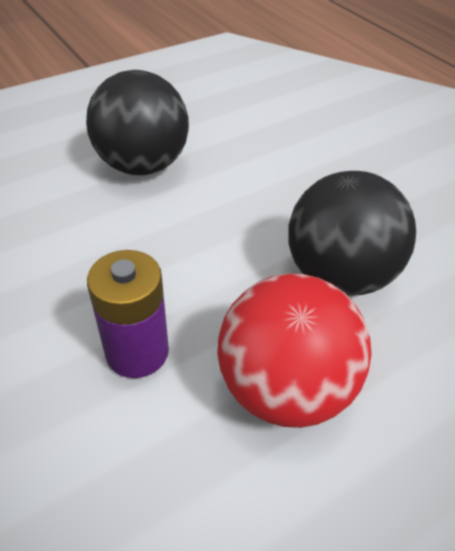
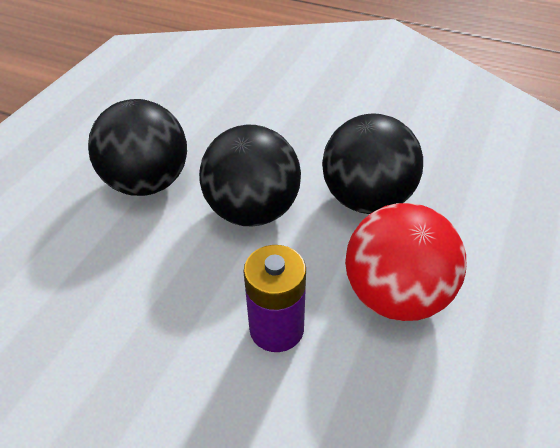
camera: 30 degrees left, 0 degrees up
none -> black ball [199,125,301,226]

